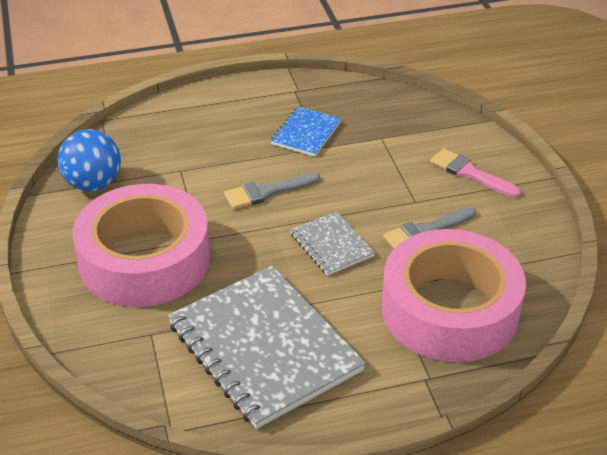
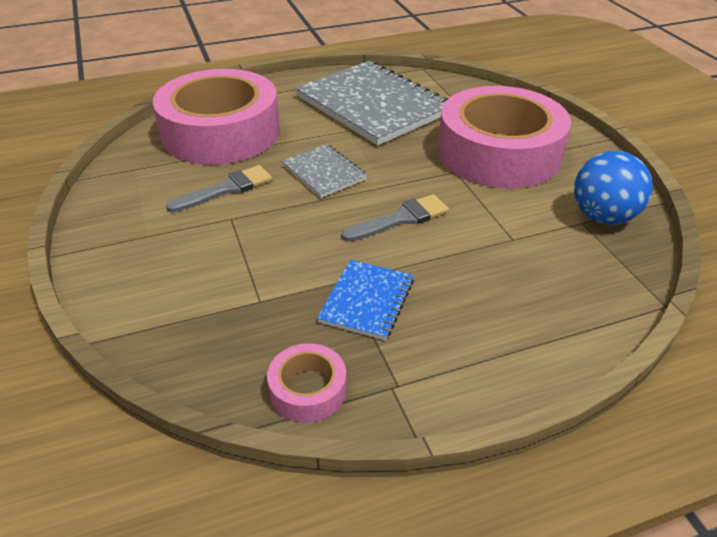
camera: 175 degrees right, 0 degrees up
pink brush [430,148,521,198] -> none
none -> pink tape [267,343,347,423]

